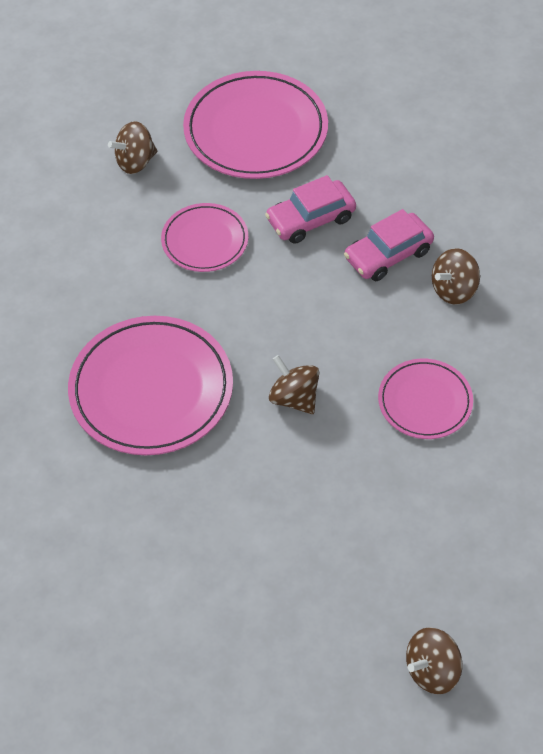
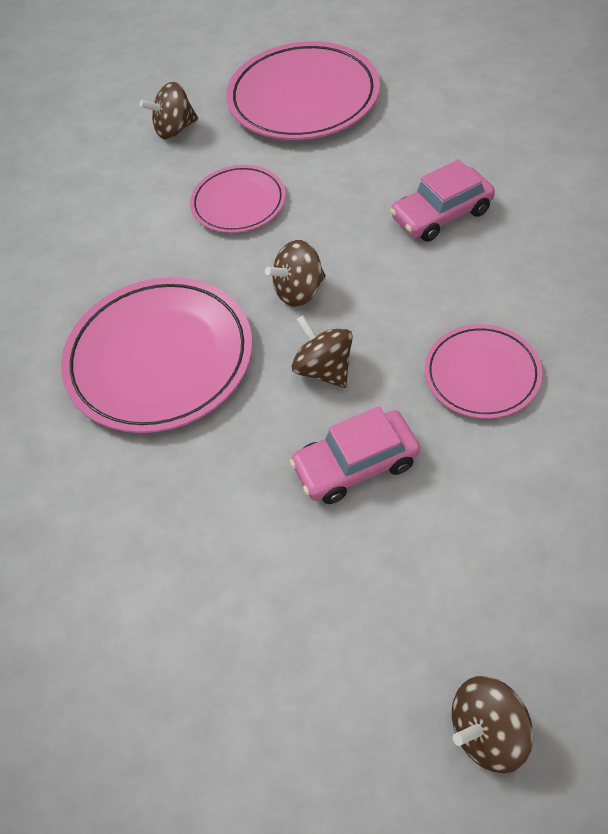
camera: 10 degrees right, 0 degrees up
pink car [265,175,356,244] -> pink car moved to [290,406,420,504]
brown spinning top [432,248,480,305] -> brown spinning top moved to [265,240,326,307]

